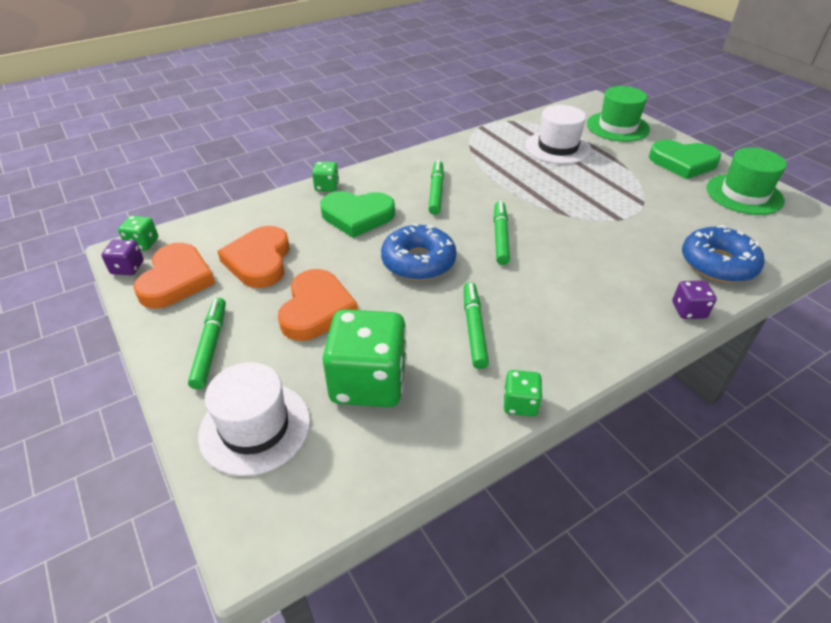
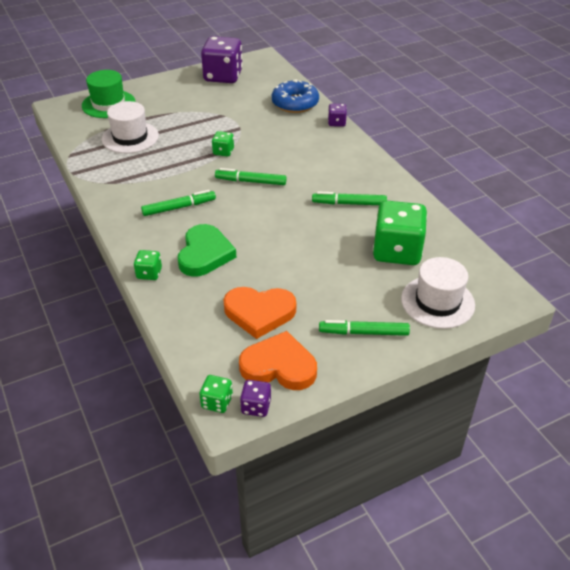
camera: 85 degrees left, 0 degrees up
orange heart [278,269,358,341] -> none
blue donut [381,224,457,281] -> none
green marker [428,160,444,215] -> green marker turned 150 degrees clockwise [141,190,216,216]
green dice [504,370,542,417] -> green dice moved to [212,131,234,157]
green heart [649,140,721,179] -> none
green hat [706,147,787,215] -> purple dice [201,36,243,83]

